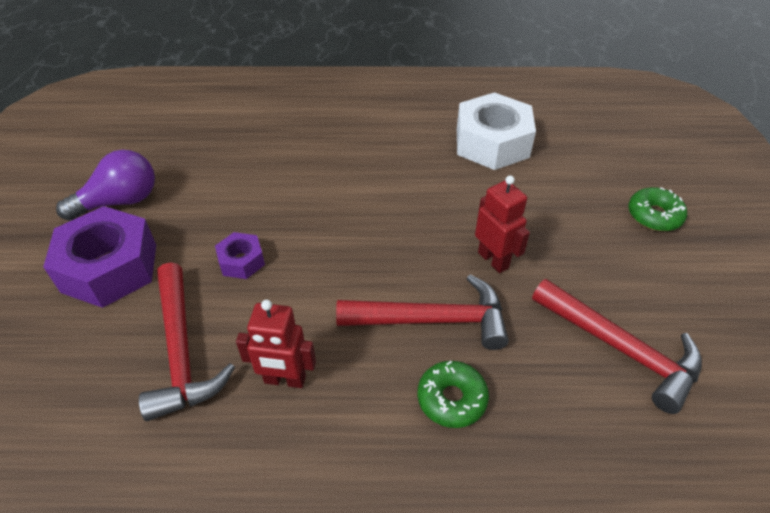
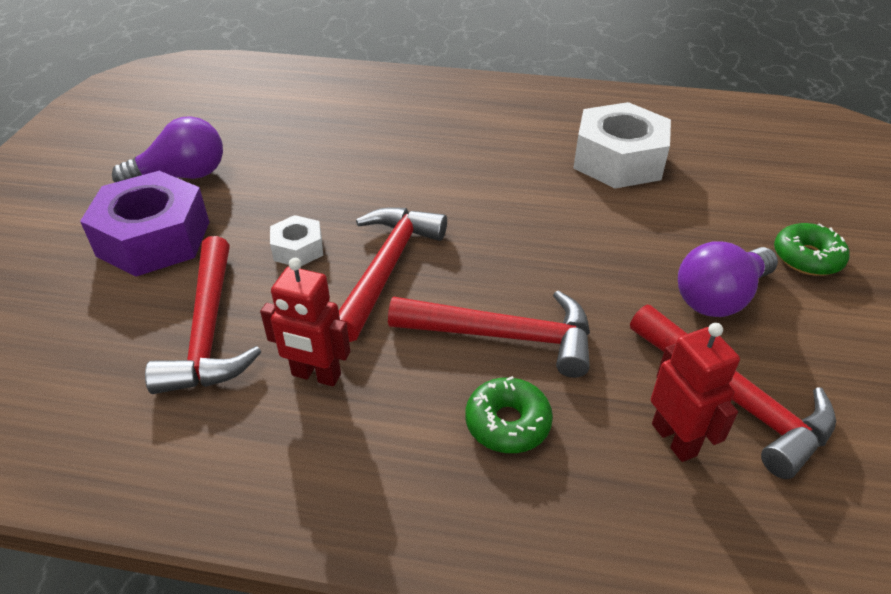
camera: 10 degrees right, 5 degrees down
purple nut [215,232,265,279] -> white nut [270,215,323,266]
red robot [475,175,530,273] -> red robot moved to [651,323,740,462]
none -> red hammer [339,207,447,342]
none -> purple light bulb [678,241,778,317]

